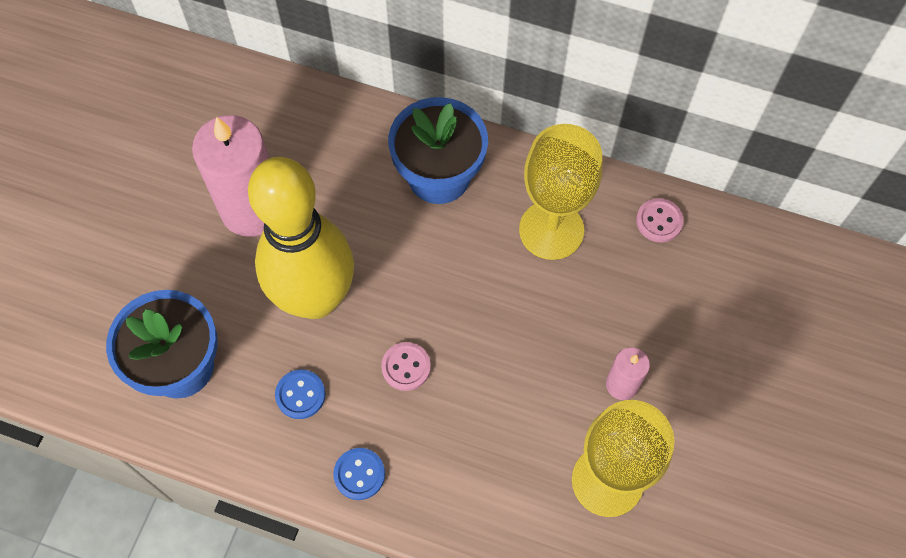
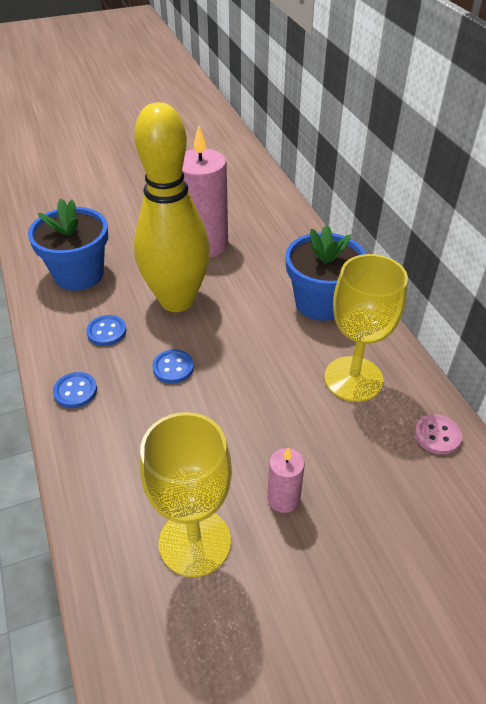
camera: 50 degrees right, 20 degrees down
pink button [381,342,431,391] -> blue button [152,349,194,384]

